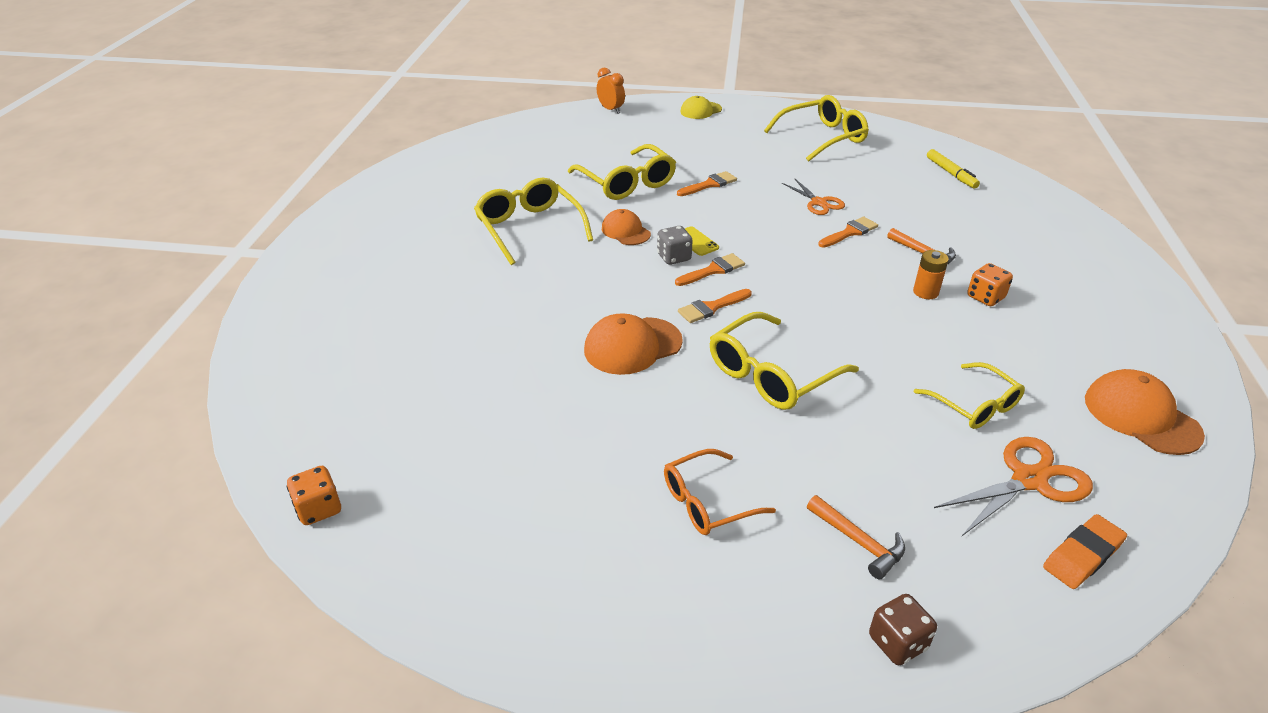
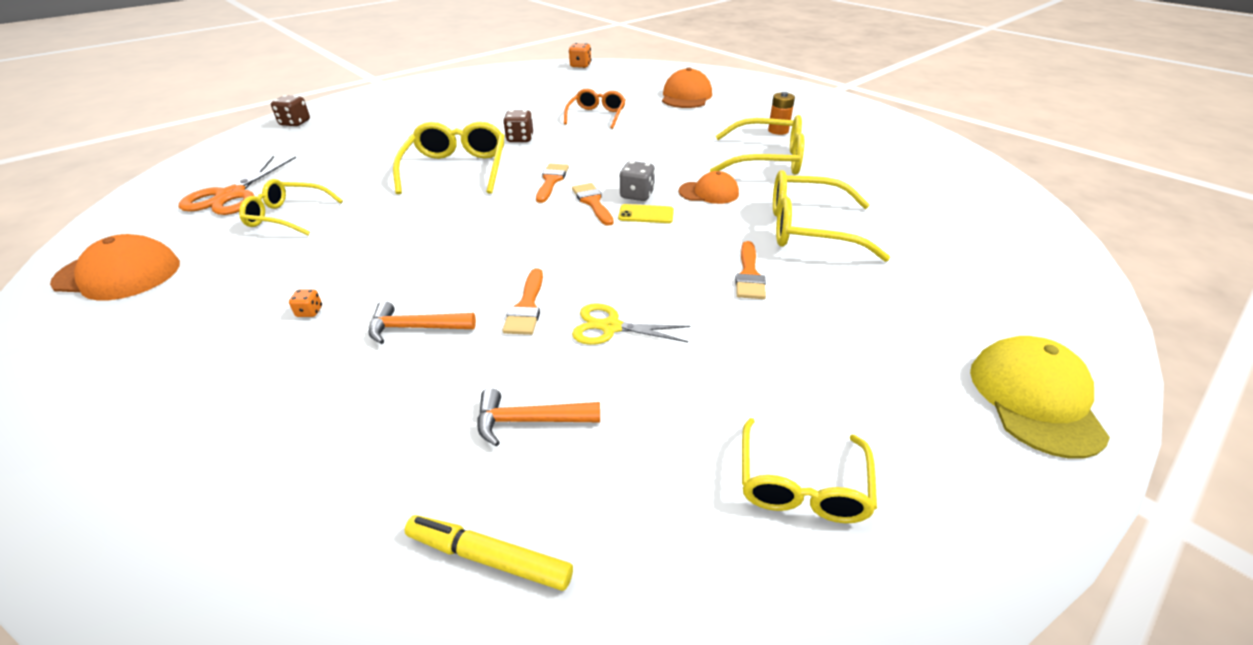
camera: 130 degrees right, 0 degrees up
orange cap [584,313,683,375] -> orange cap moved to [662,68,712,108]
orange clock [597,68,625,114] -> none
orange glasses [664,449,776,535] -> orange glasses moved to [564,89,626,129]
orange brush [675,253,745,286] -> orange brush turned 150 degrees clockwise [572,183,614,226]
yellow cap [680,96,722,119] -> yellow cap [970,336,1110,459], size x1.53
yellow glasses [764,95,869,162] -> yellow glasses [742,418,877,523], size x0.66
orange scissors [782,178,845,215] -> yellow scissors [572,303,690,345]
orange hammer [807,495,905,580] -> orange hammer moved to [477,388,600,446]
orange battery [913,250,949,299] -> orange battery moved to [768,92,795,135]
orange dice [967,263,1013,306] -> orange dice [289,290,322,317], size x0.55
orange eraser [1043,514,1127,589] -> none
none -> brown dice [503,110,533,142]

